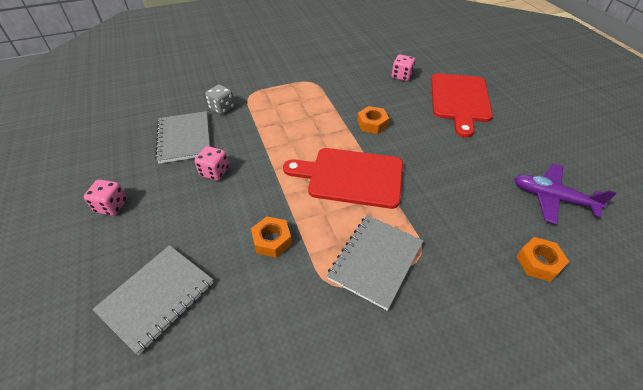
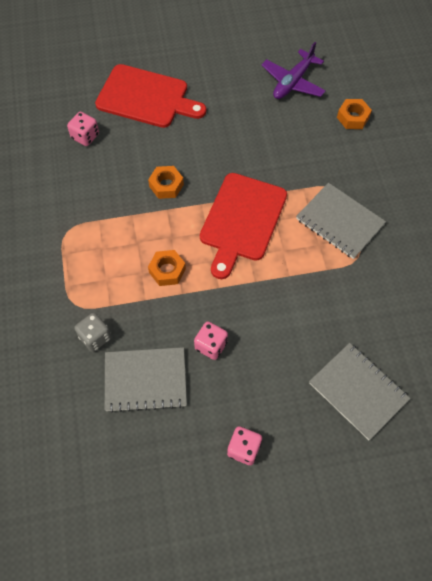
camera: 80 degrees left, 15 degrees up
orange nut [251,216,292,258] -> orange nut moved to [148,250,186,286]

